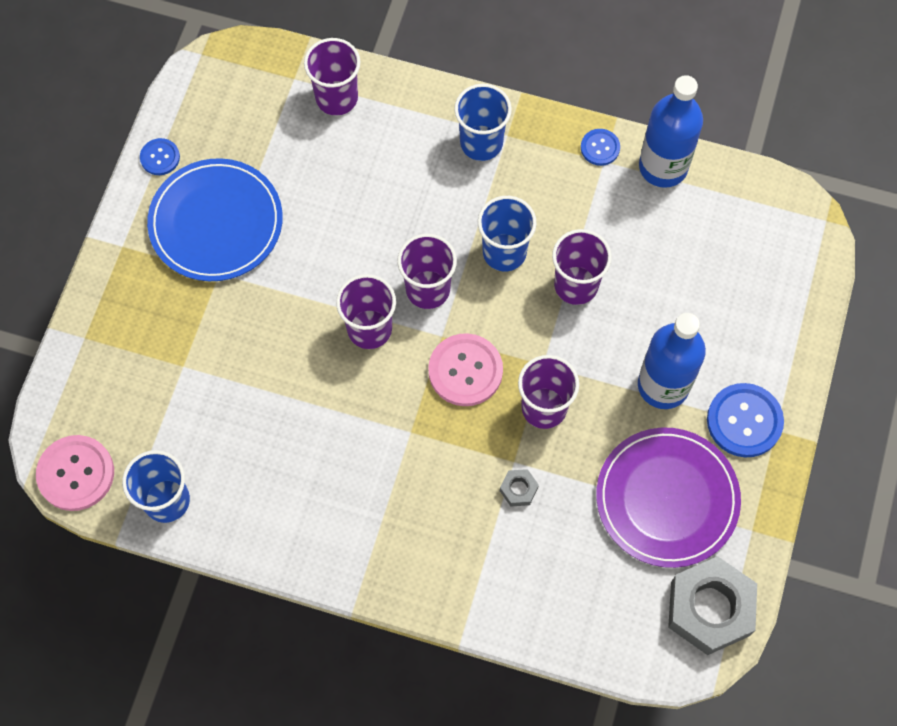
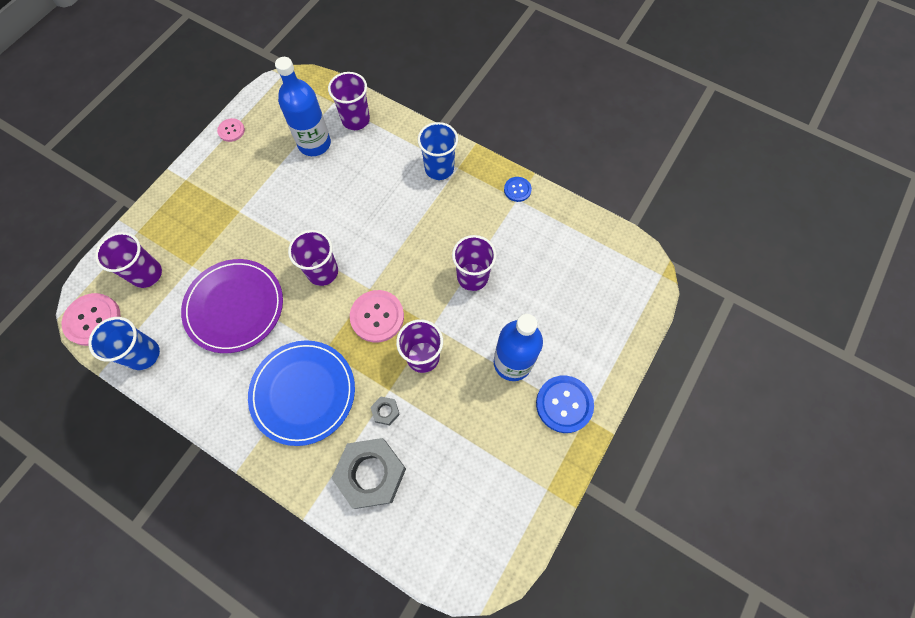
camera: 15 degrees right, 0 degrees up
blue button [140,138,180,175] -> pink button [217,118,245,142]
blue plate [147,158,283,281] -> blue plate moved to [248,340,355,446]
purple cup [397,234,457,309] -> purple cup moved to [95,232,162,288]
blue cup [478,196,537,272] -> none
purple plate [596,427,741,568] -> purple plate moved to [181,259,283,353]
blue bottle [639,75,703,188] -> blue bottle moved to [275,57,331,156]
grey nut [668,556,757,655] -> grey nut moved to [332,438,406,509]

